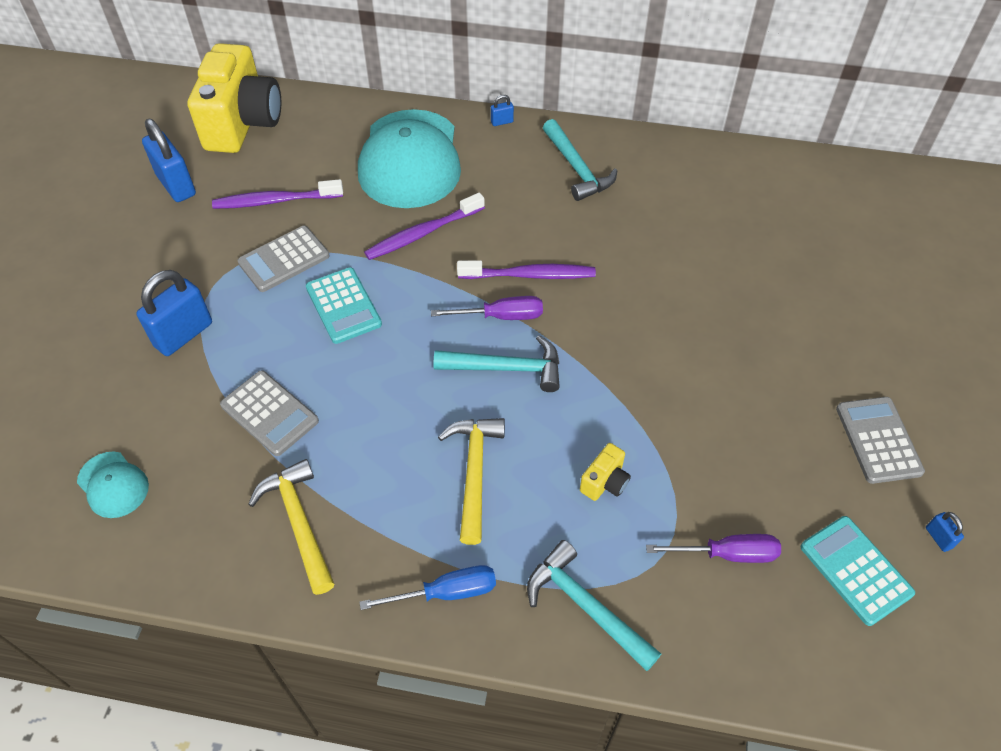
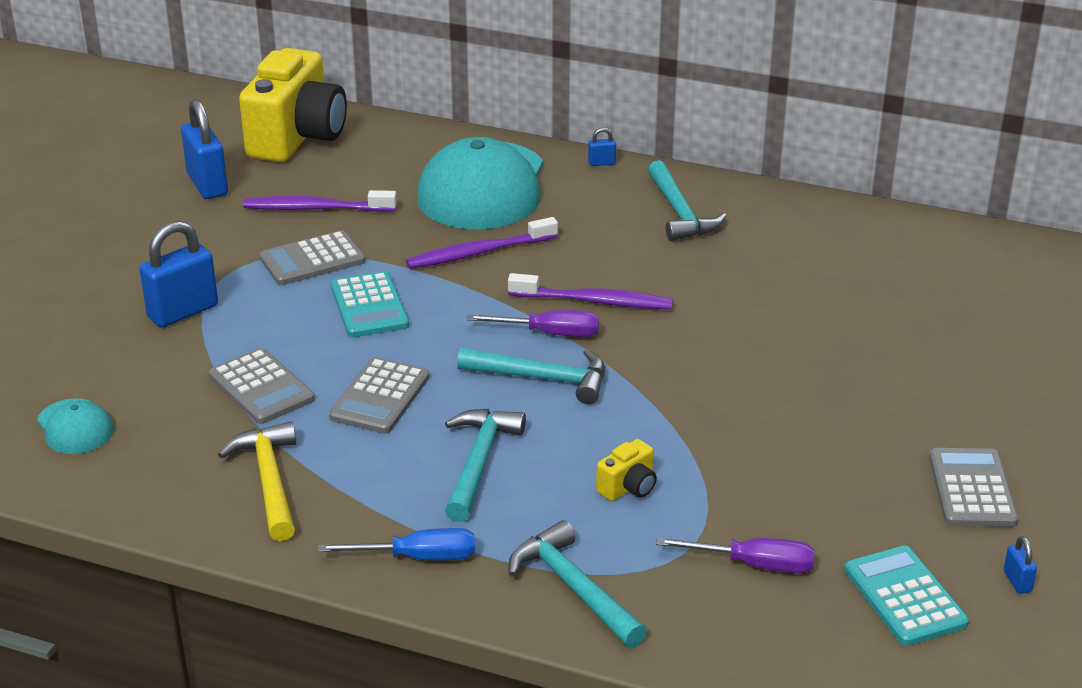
camera: 10 degrees right, 20 degrees down
yellow hammer [438,418,505,545] -> turquoise hammer [445,409,526,522]
none -> grey calculator [329,357,430,434]

